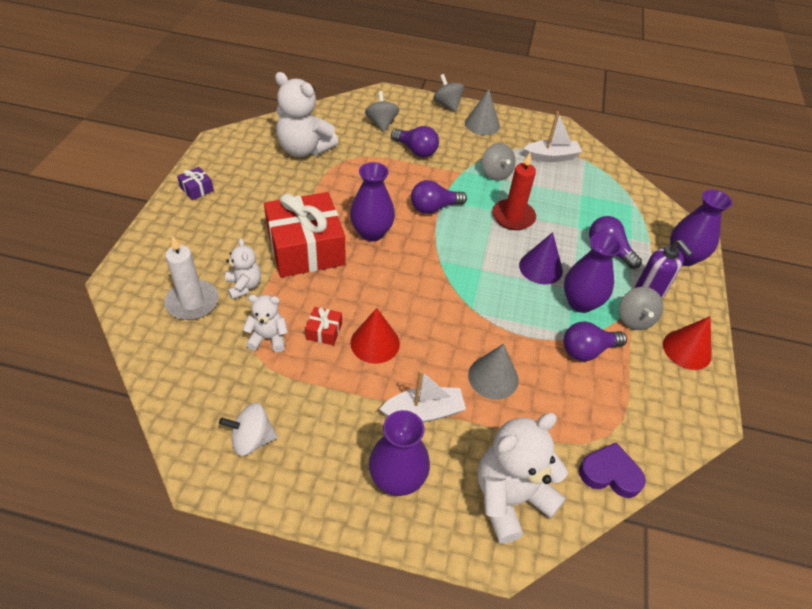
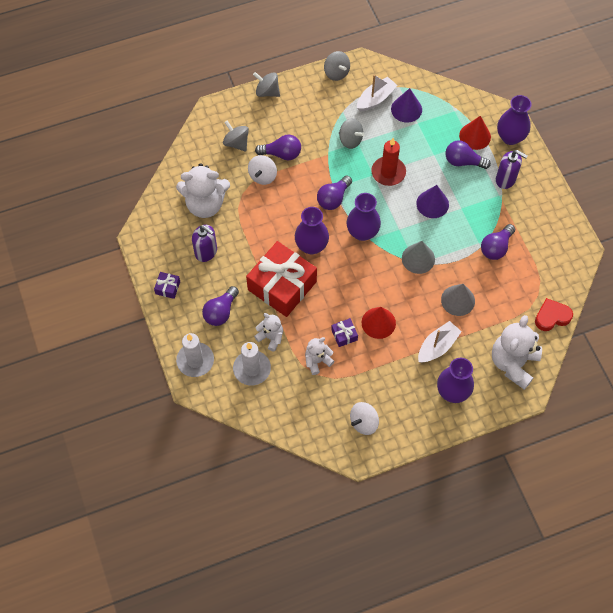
camera: 30 degrees left, 15 degrees up
red gift [305,307,342,346] -> purple gift [331,318,358,347]
grey cone [465,89,500,135] -> grey cone moved to [402,241,435,274]
purple vase [564,233,622,313] -> purple vase moved to [347,193,381,241]
purple heart [579,442,646,498] -> red heart [535,298,573,331]
grey spinning top [619,287,663,330] -> grey spinning top moved to [324,51,350,81]
red cone [663,316,712,370] -> red cone moved to [459,116,491,150]
none -> white candle [176,333,214,377]
none -> purple soap dispenser [192,225,217,262]
none -> purple light bulb [202,286,239,326]
none -> white spinning top [248,155,277,185]
none -> purple cone [391,88,422,123]

